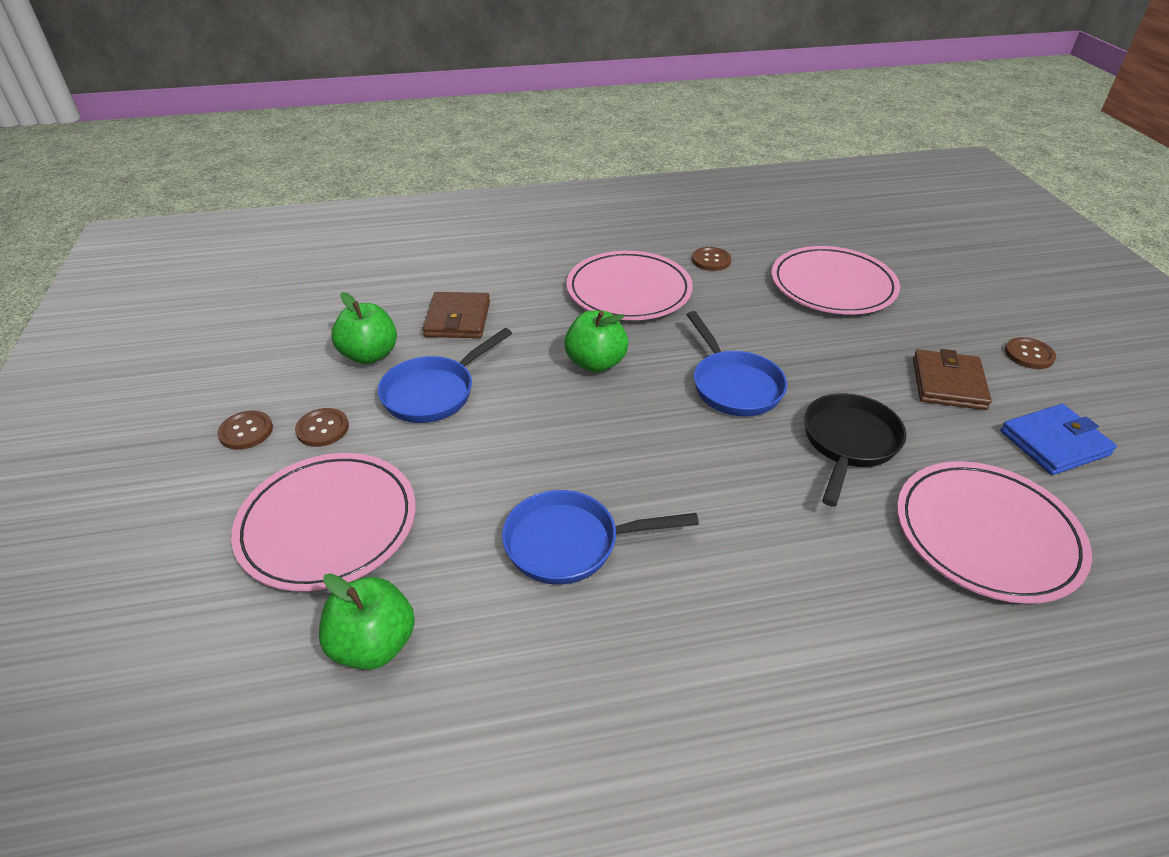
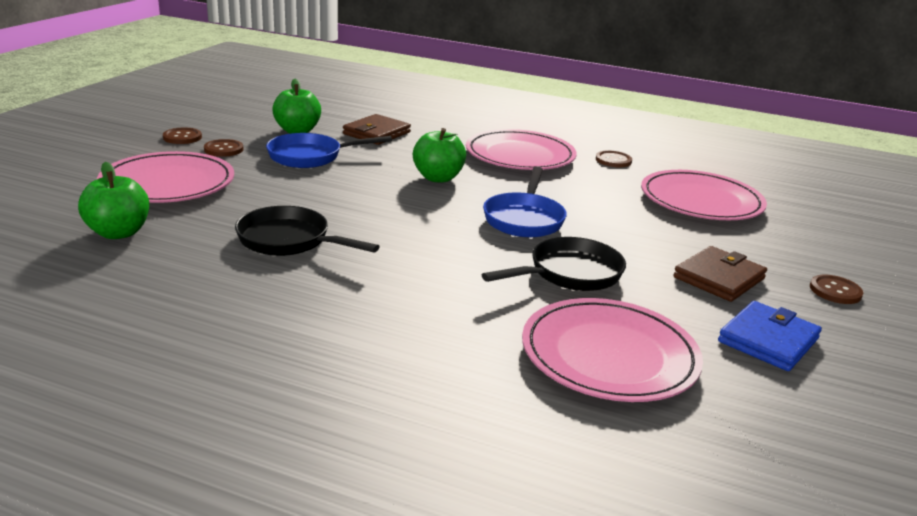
camera: 30 degrees right, 15 degrees down
blue pan [502,490,699,585] -> black pan [235,206,380,256]
blue wallet [1000,404,1117,475] -> blue wallet turned 60 degrees counterclockwise [718,301,822,371]

